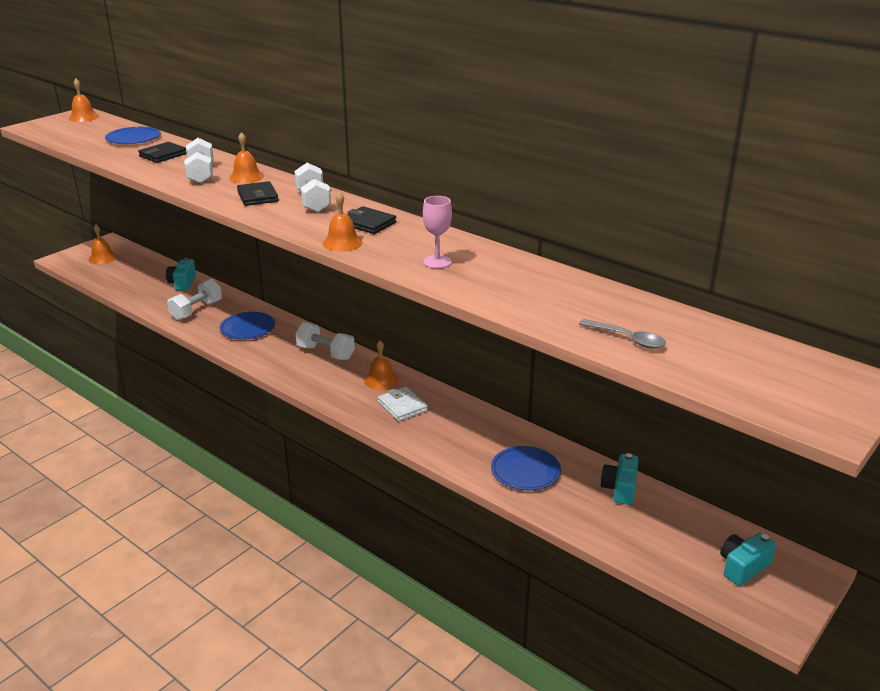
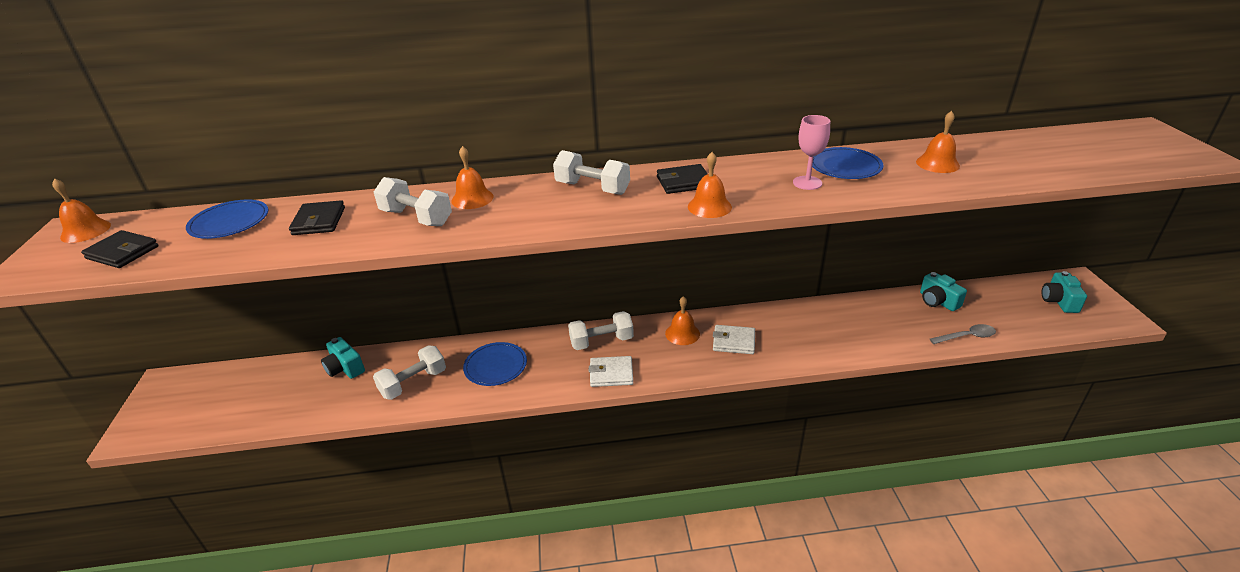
camera: 45 degrees left, 5 degrees up
orange bell [89,224,117,264] -> orange bell moved to [916,111,960,173]
white dumbbell [167,279,222,320] -> white dumbbell turned 60 degrees clockwise [373,345,446,400]
black wallet [237,181,279,206] -> black wallet moved to [81,230,159,268]
blue plate [491,446,561,491] -> blue plate moved to [812,147,884,179]
grey spoon [579,319,666,348] -> grey spoon moved to [930,324,996,344]
none -> white wallet [589,356,633,387]

